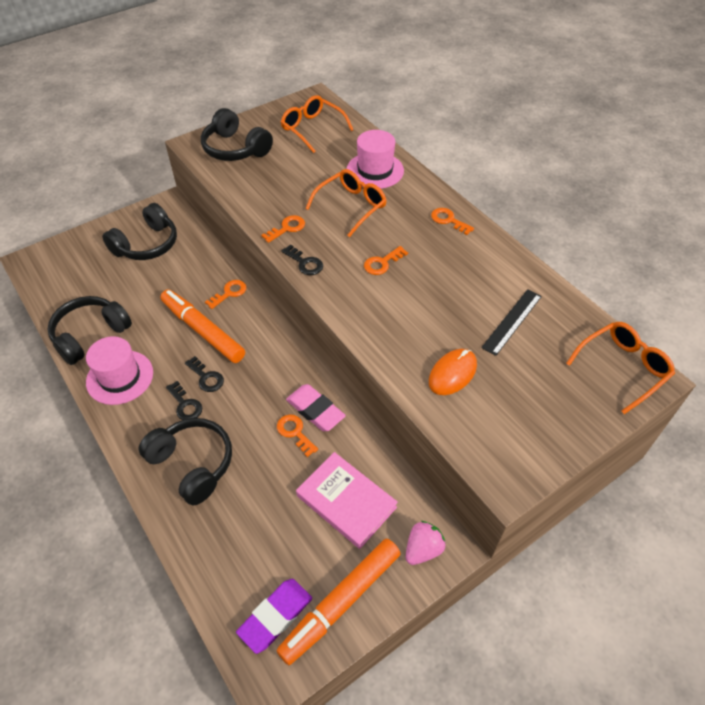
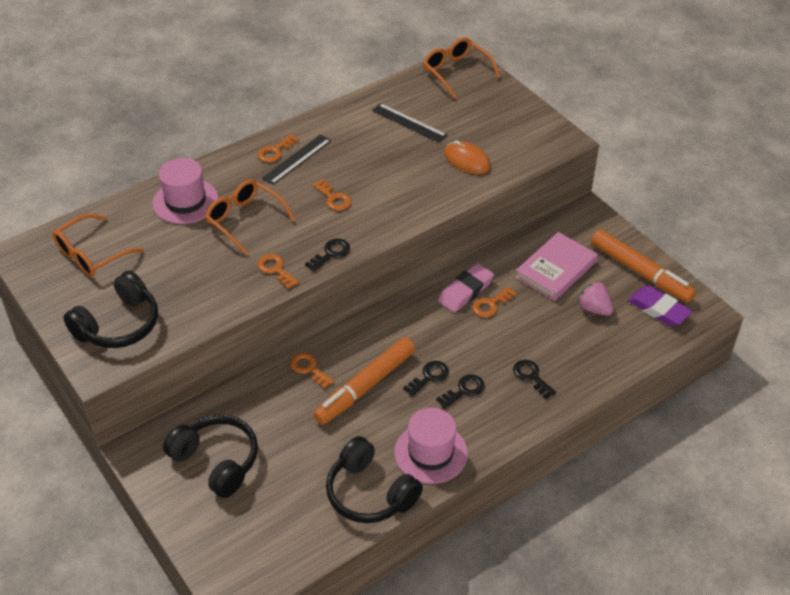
camera: 90 degrees left, 5 degrees down
black headphones [139,418,232,505] -> black key [513,360,556,399]
pink strawberry [406,521,446,565] -> pink strawberry moved to [578,281,614,316]
none -> black ruler [262,134,331,185]

